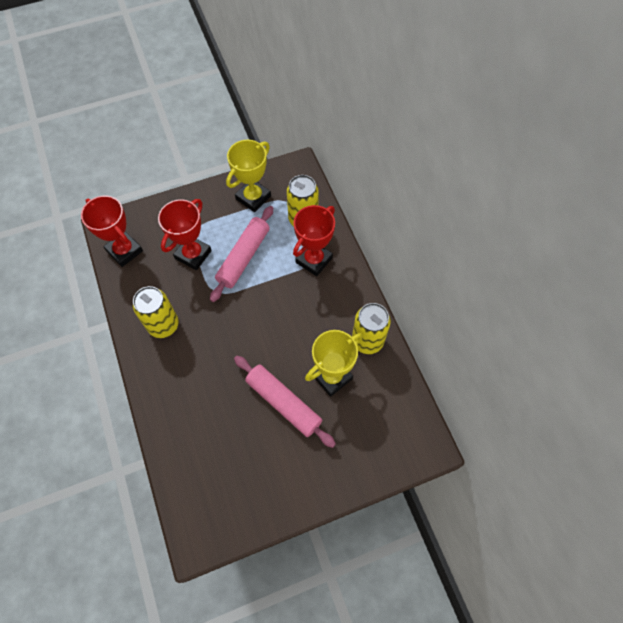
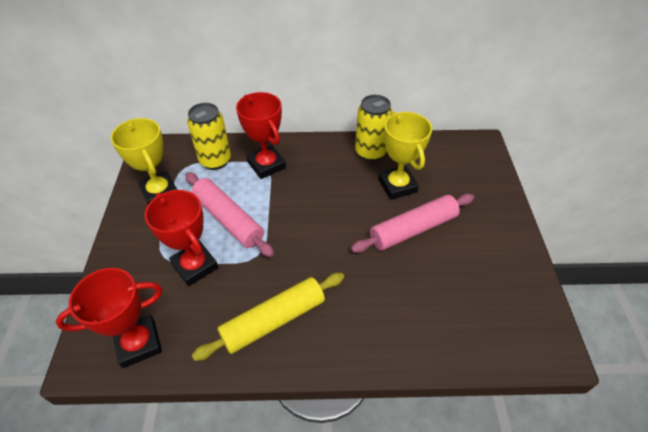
camera: 70 degrees left, 15 degrees down
yellow can [133,286,179,338] -> yellow rolling pin [192,273,344,361]

